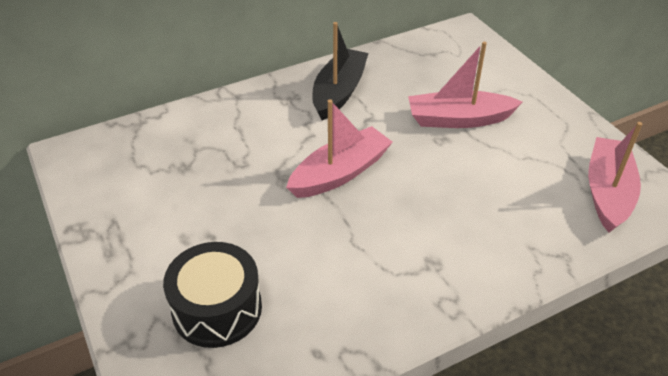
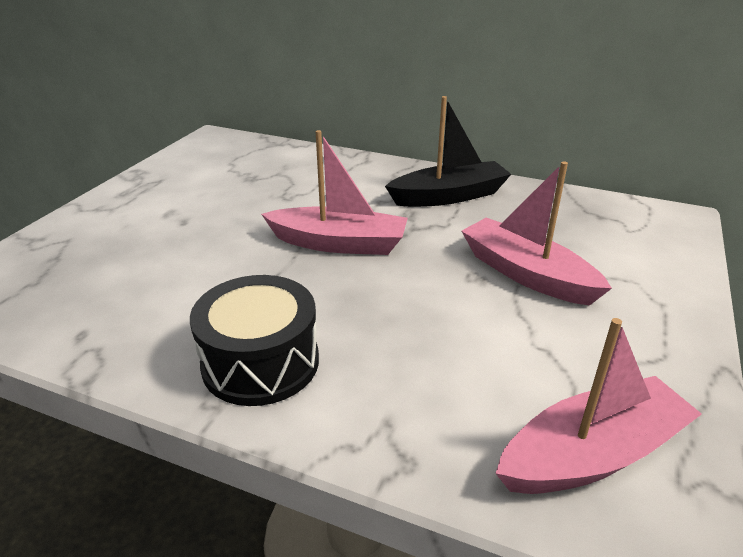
camera: 50 degrees right, 10 degrees down
black drum [163,242,262,348] -> black drum moved to [190,275,319,406]

